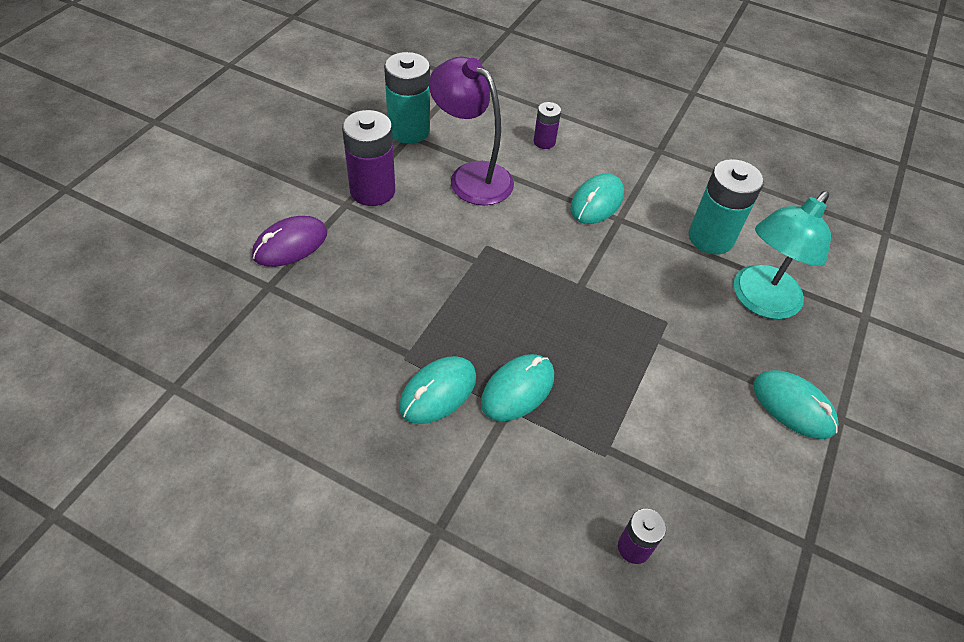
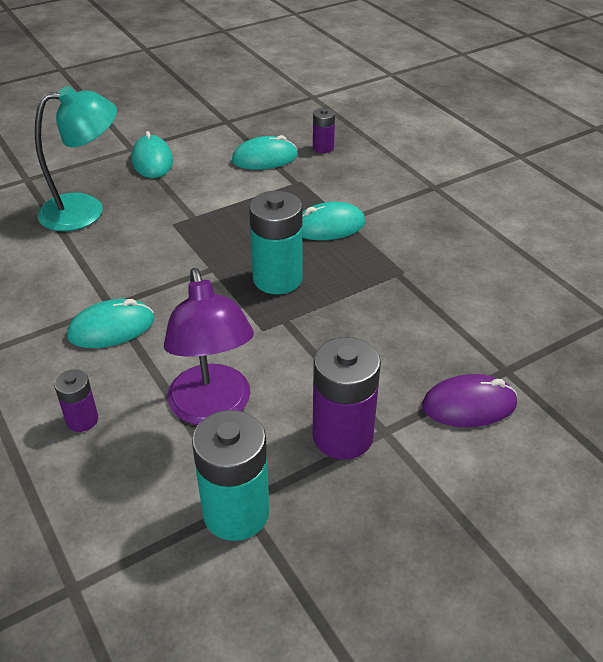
camera: 145 degrees left, 10 degrees down
turquoise mouse [399,356,476,424] -> turquoise mouse moved to [232,135,298,170]
turquoise battery [688,159,764,255] -> turquoise battery moved to [249,191,302,294]

